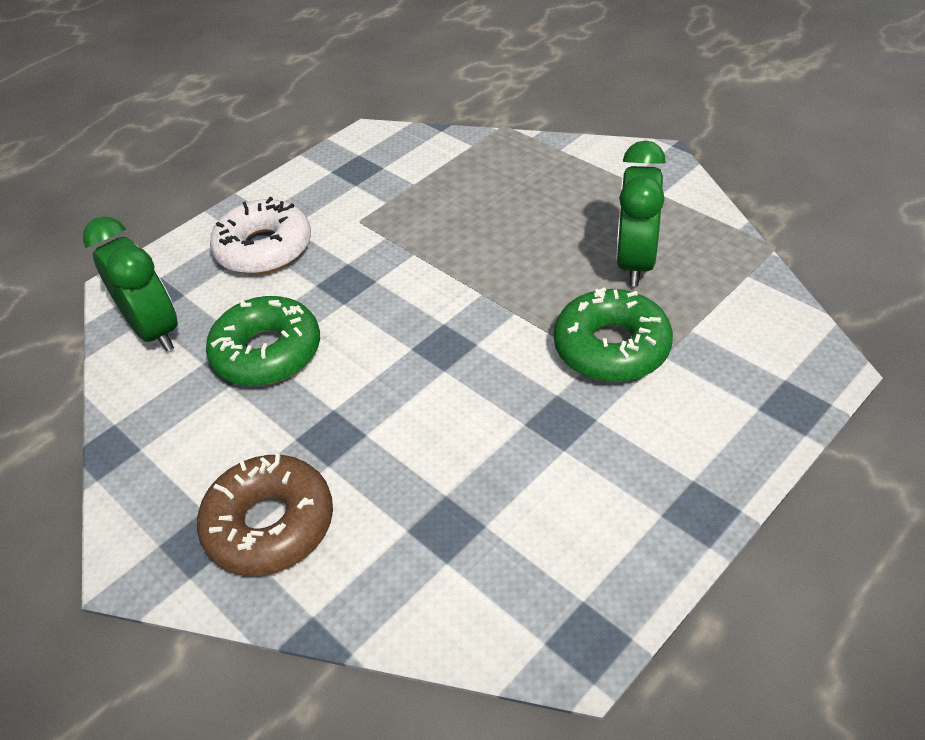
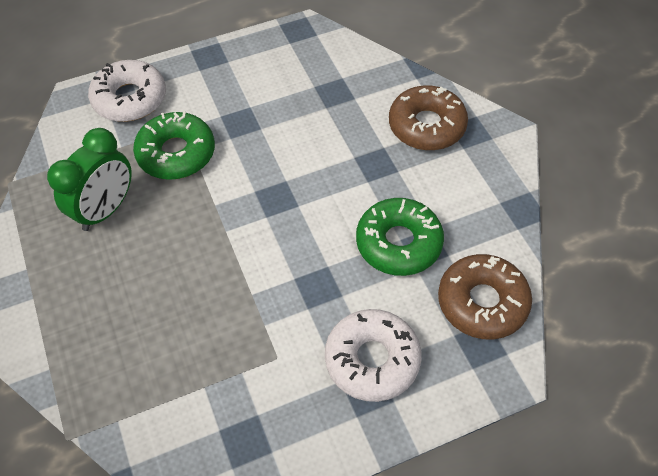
camera: 160 degrees left, 10 degrees up
green clock [83,216,178,352] -> brown donut [438,254,532,340]
none -> white donut [88,60,166,122]

